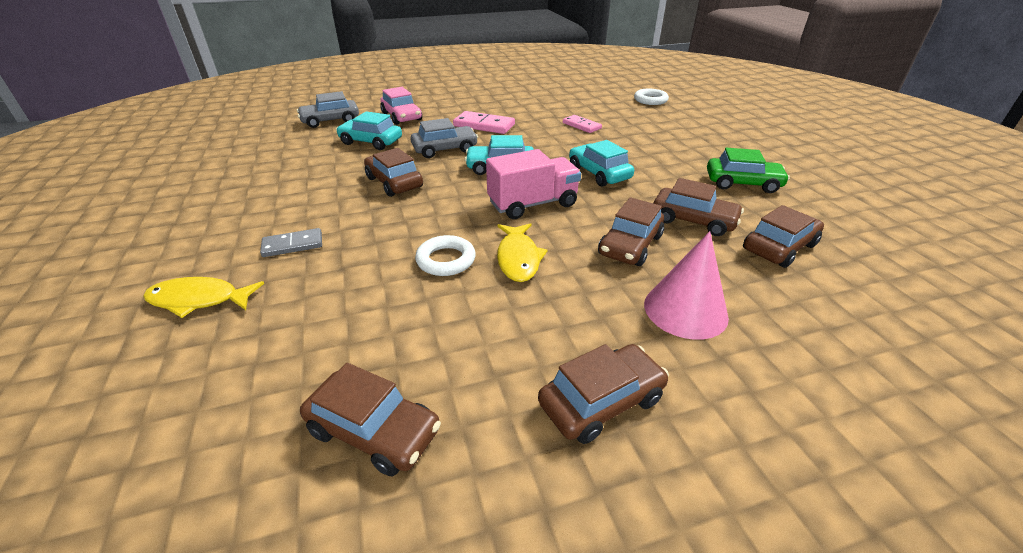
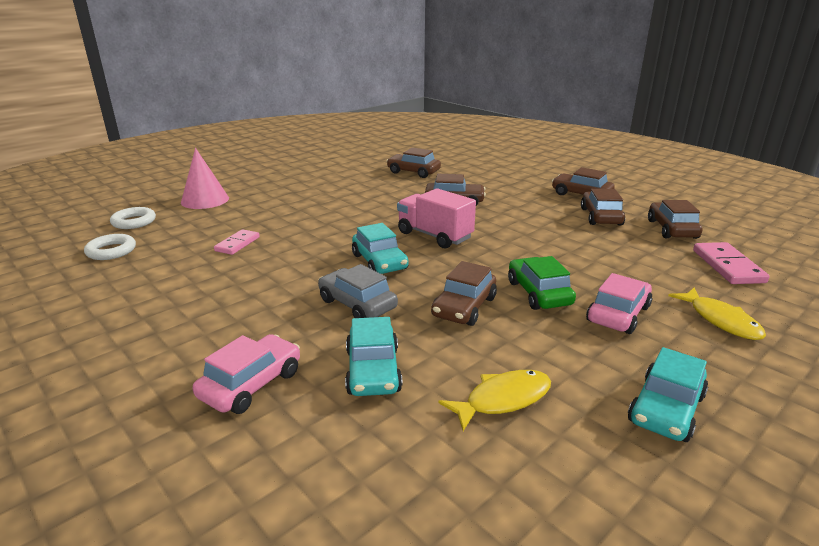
camera: 115 degrees left, 10 degrees down
grey domino [260,228,322,257] -> pink car [586,273,652,334]
grey car [297,91,359,128] -> none
white ring [415,235,476,276] -> white ring moved to [84,234,136,260]
pink domino [453,111,515,134] -> pink domino moved to [693,242,770,284]
yellow fish [497,223,548,282] -> yellow fish moved to [438,370,551,431]
turquoise car [569,140,634,187] -> turquoise car moved to [628,347,708,442]
pink cone [644,231,729,340] -> pink cone moved to [181,148,229,209]
brown car [653,178,744,236] -> brown car moved to [581,189,625,226]
green car [707,148,790,193] -> green car moved to [508,256,576,310]

